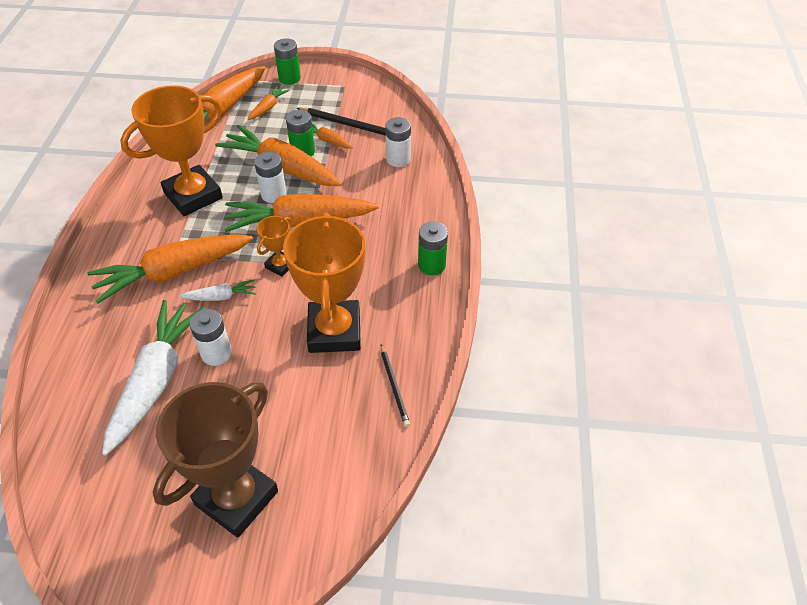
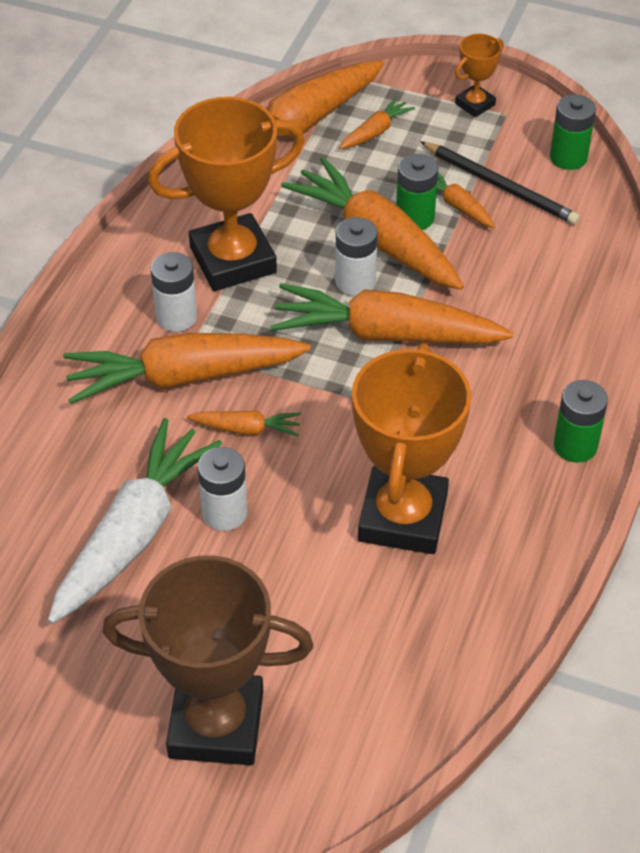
camera: 15 degrees right, 0 degrees up
brown trophy [153,382,278,538] -> brown trophy turned 45 degrees clockwise [103,555,313,765]
white carrot [179,279,256,301] -> orange carrot [187,411,301,437]
orange trophy [257,216,292,277] -> orange trophy moved to [455,34,504,117]
green battery [274,38,301,85] -> green battery moved to [550,94,596,170]
black pencil [381,344,410,427] -> none
white battery [385,117,411,167] -> white battery moved to [150,252,197,332]

